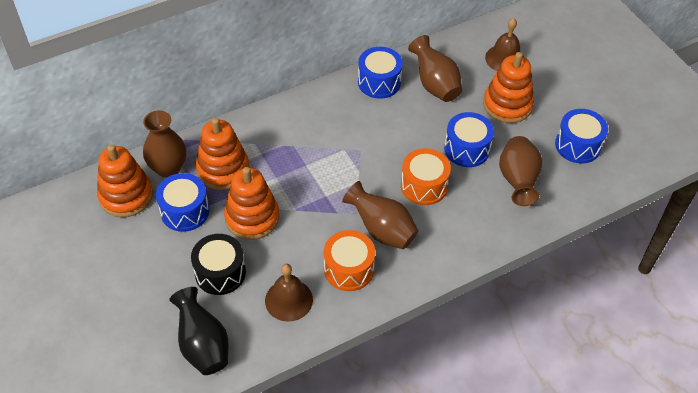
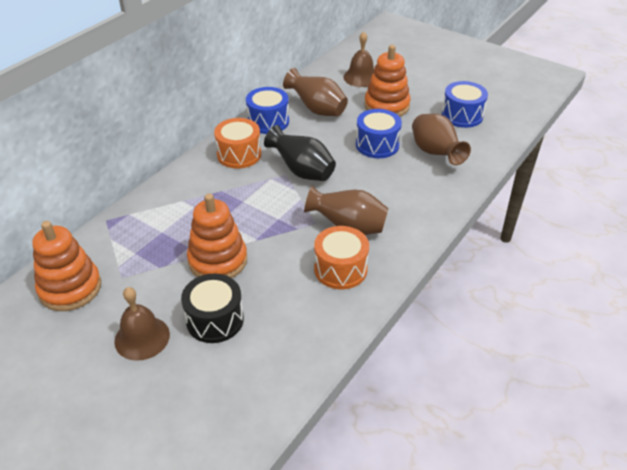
camera: 25 degrees left, 10 degrees down
brown vase [143,110,186,178] -> none
blue drum [156,173,209,232] -> none
black vase [169,287,229,375] -> black vase moved to [264,125,336,181]
orange stacking toy [196,118,249,190] -> none
brown bell [265,264,313,322] -> brown bell moved to [114,287,170,361]
orange drum [401,148,451,205] -> orange drum moved to [214,118,261,169]

